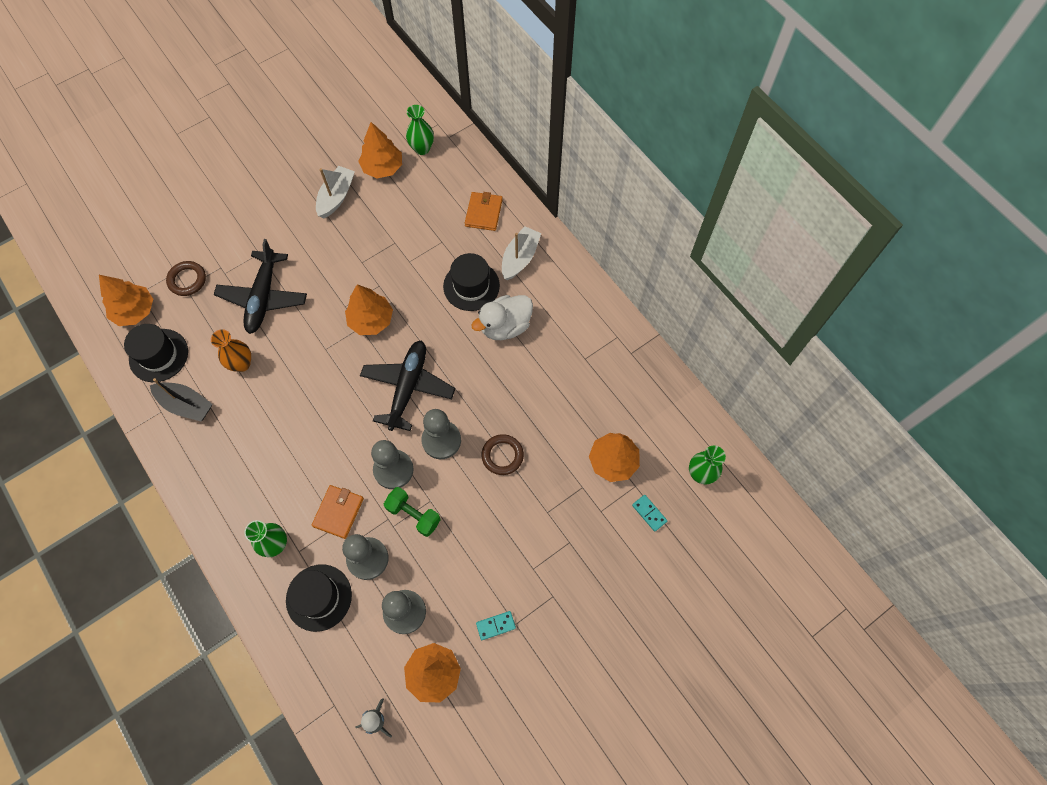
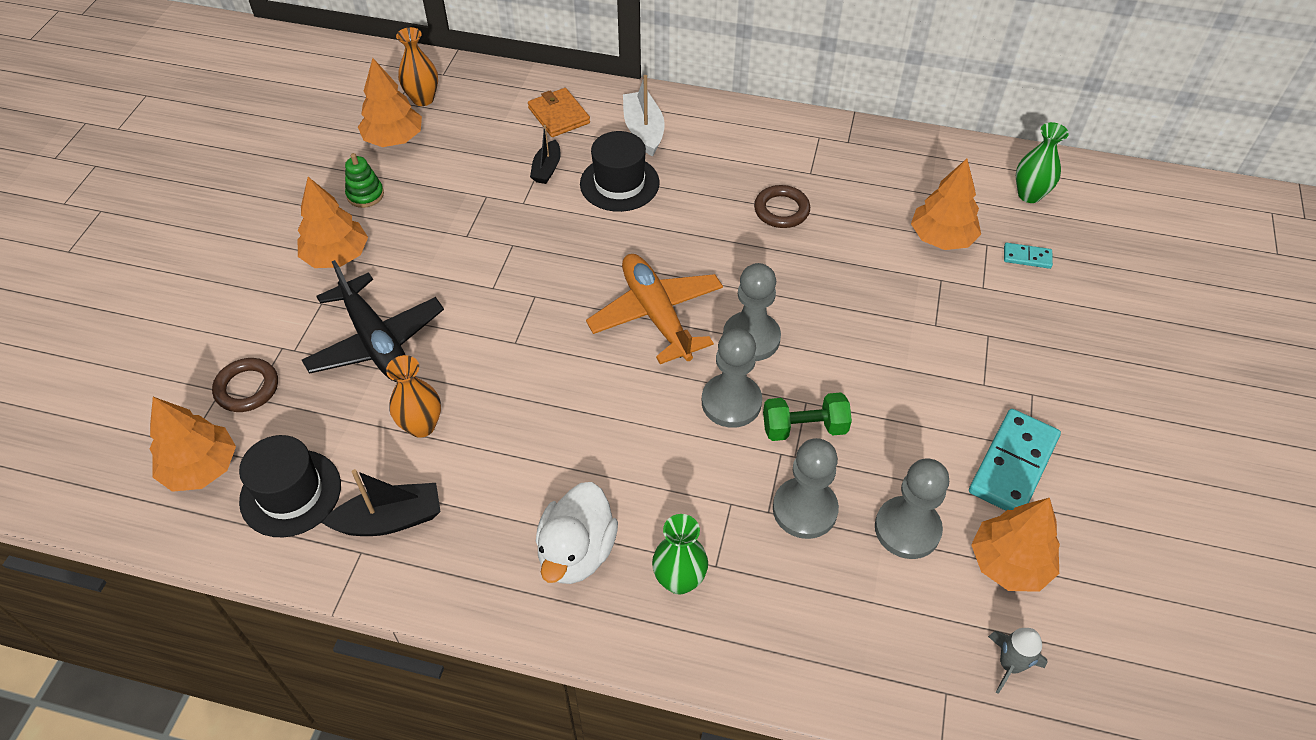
camera: 40 degrees left, 15 degrees down
black hat [286,564,352,632] -> none
orange wallet [311,485,364,539] -> none
white boat [316,166,355,218] -> green stacking toy [345,153,384,208]
orange tree [345,284,393,335] -> orange tree moved to [298,177,368,268]
black plane [360,340,455,431] -> orange plane [586,254,723,364]
green vase [406,105,434,155] -> orange vase [396,27,438,106]
white duck [471,295,533,340] -> white duck moved to [536,482,618,584]
turquoise domino [476,611,516,640] -> turquoise domino [969,409,1061,511], size x2.05
brown ring [481,434,524,475] -> brown ring moved to [754,185,810,228]
none -> black boat [530,125,561,184]

